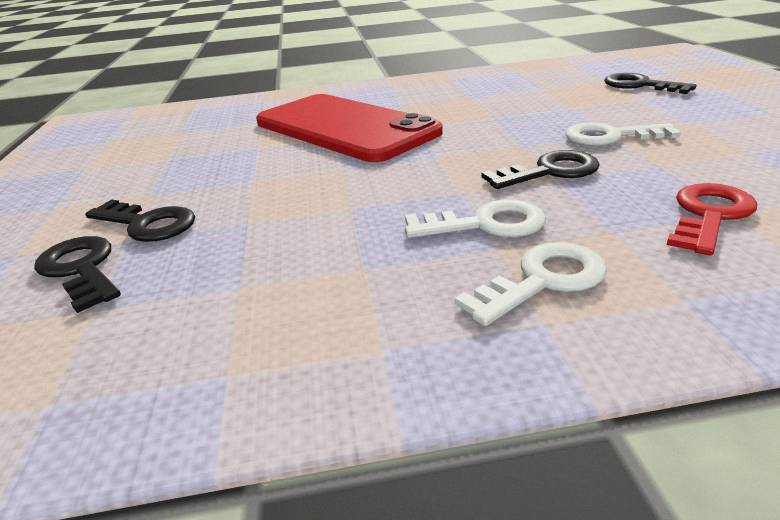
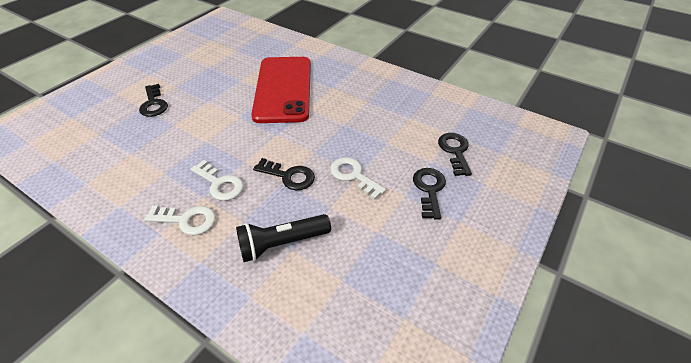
camera: 40 degrees right, 15 degrees up
black key [34,236,121,313] -> black key moved to [413,168,446,220]
red key [667,183,757,255] -> black flashlight [236,214,331,262]

